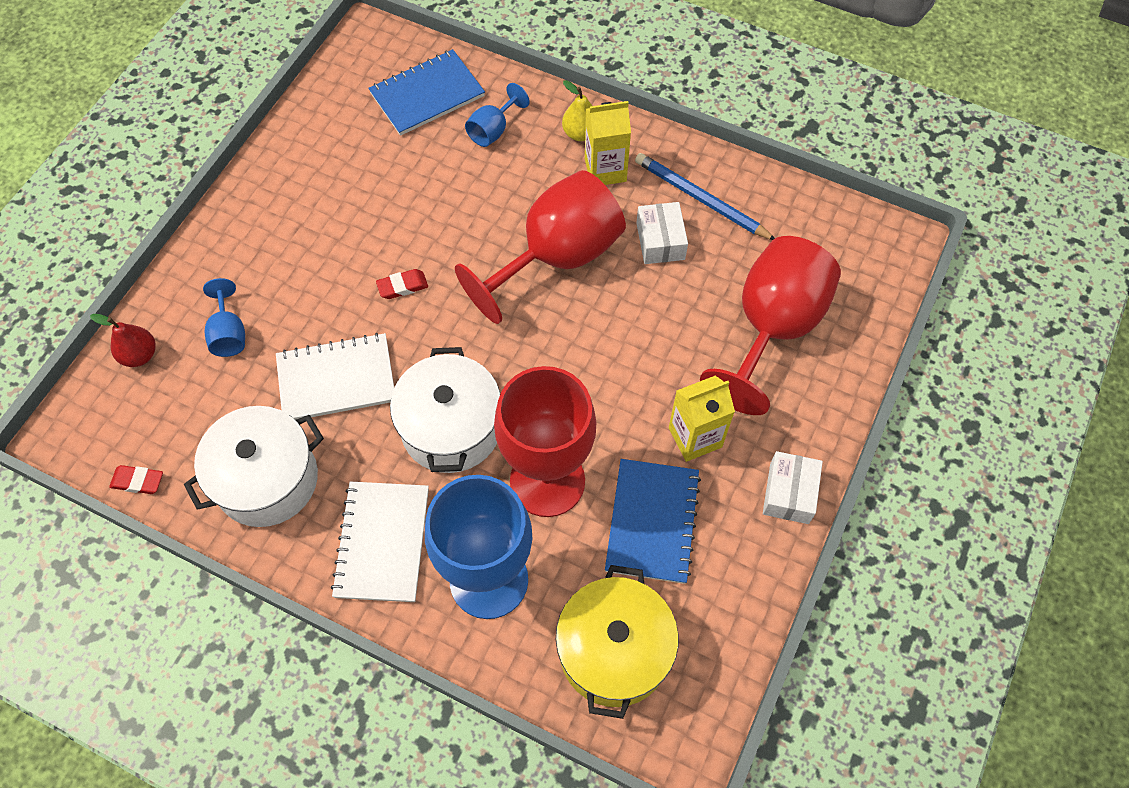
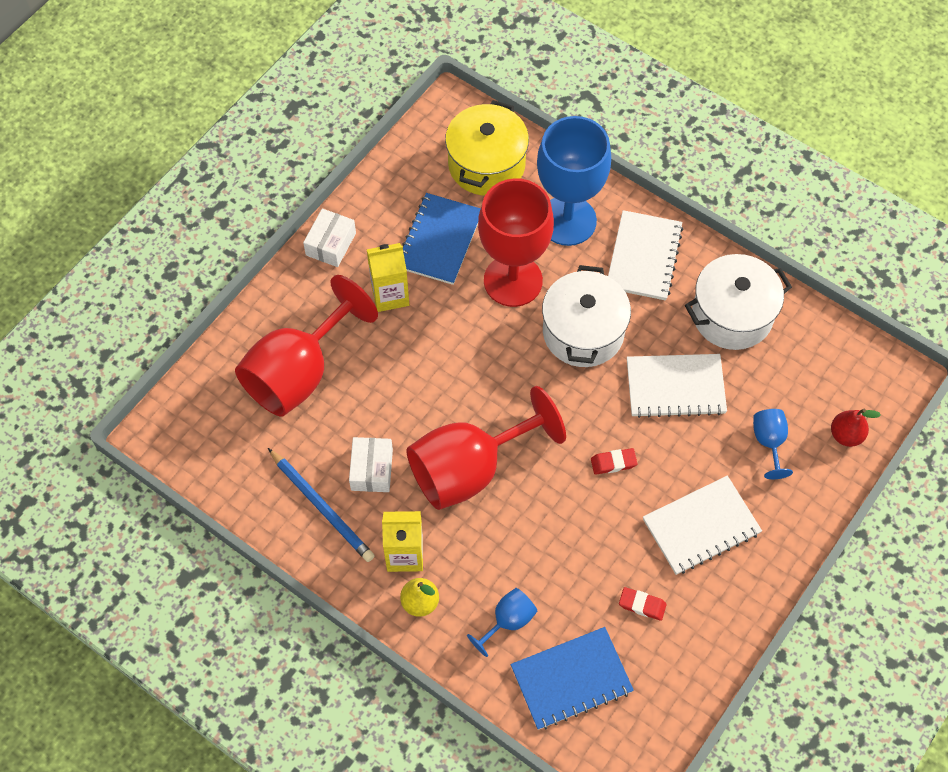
camera: 170 degrees left, 0 degrees up
red eraser [109,465,163,494] -> red eraser moved to [619,587,667,621]
none -> white notebook [643,475,762,575]

